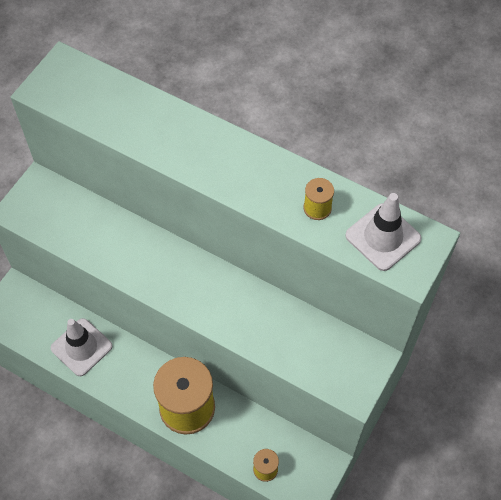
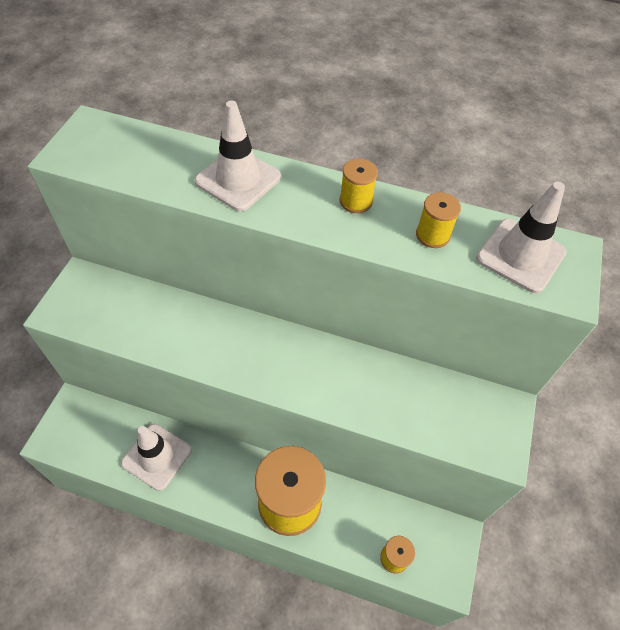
camera: 15 degrees left, 5 degrees down
none -> white traffic cone [195,101,281,211]
none -> yellow spool [339,158,378,213]

